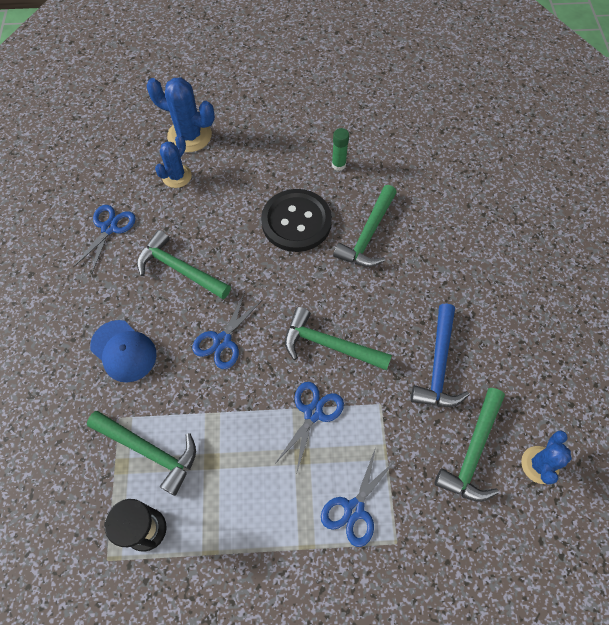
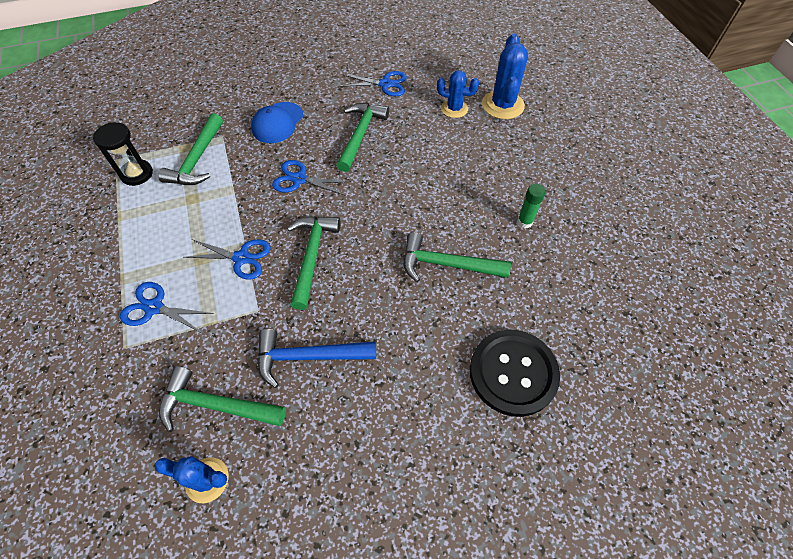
camera: 75 degrees right, 5 degrees down
black button [261,189,332,252] -> black button moved to [470,330,560,417]

